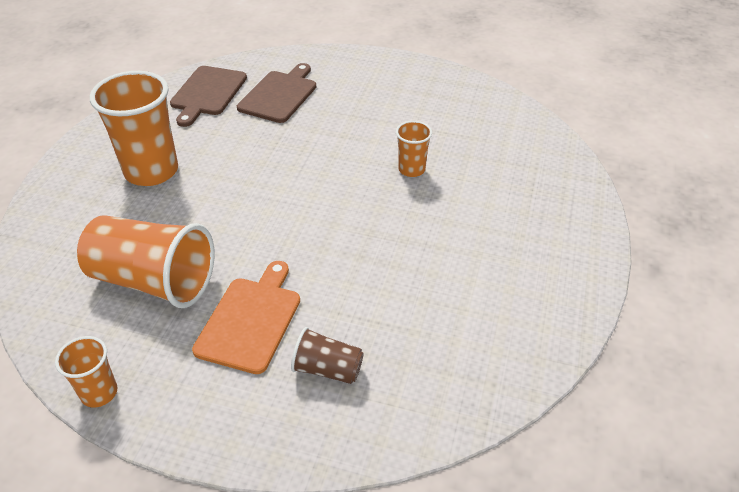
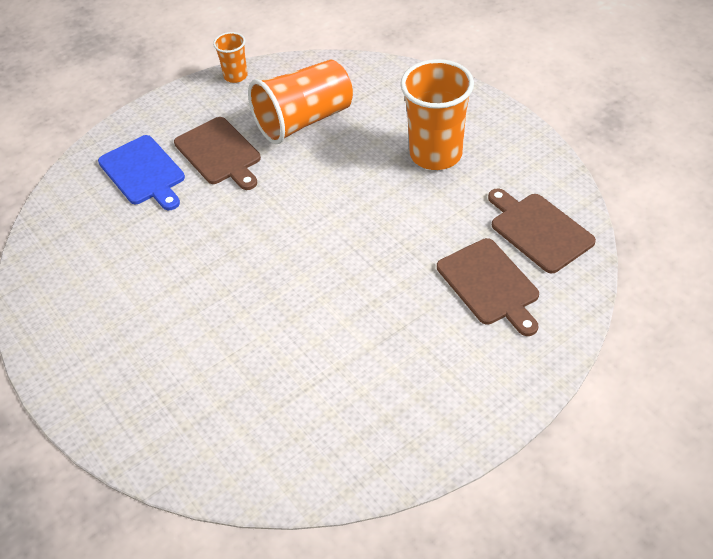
camera: 130 degrees right, 5 degrees up
orange cutting board [192,261,300,374] -> brown cutting board [174,117,261,190]
brown cup [291,327,364,384] -> blue cutting board [98,135,185,210]
orange cup [396,121,432,177] -> none

